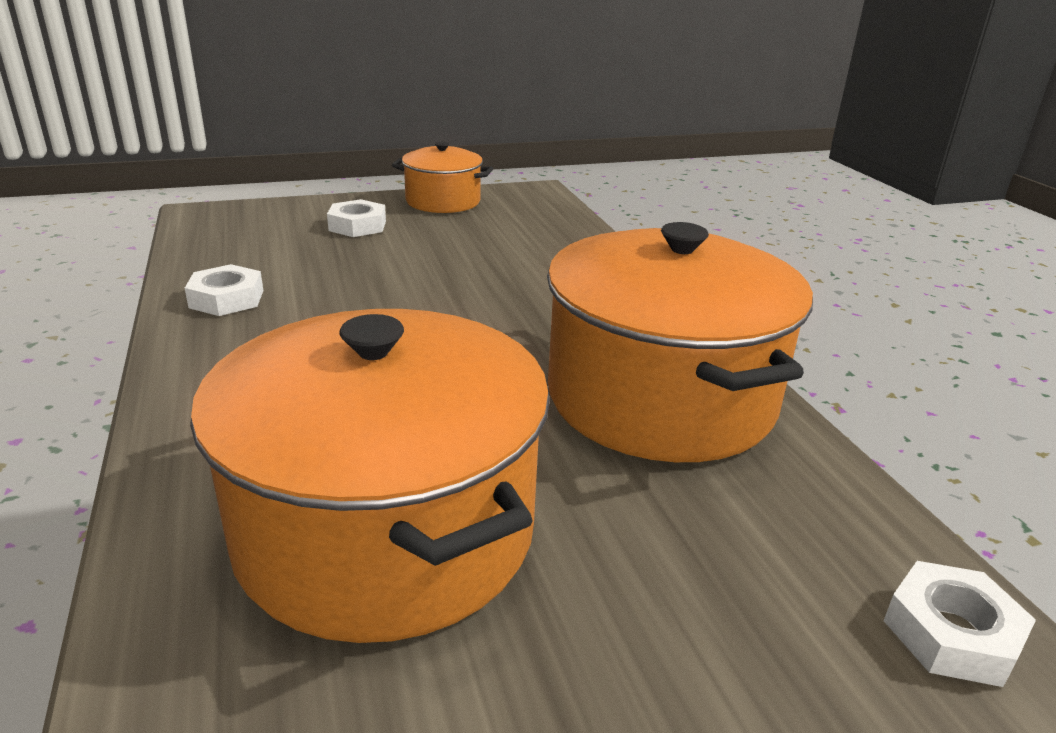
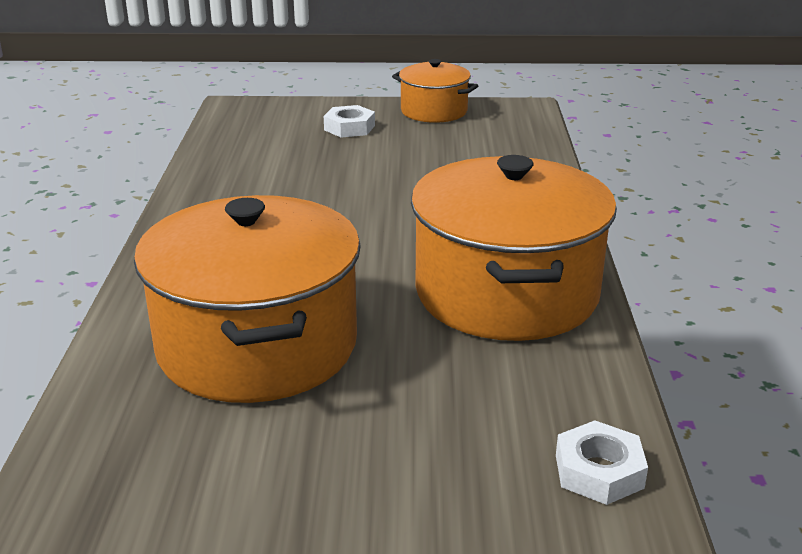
camera: 20 degrees right, 0 degrees up
white nut [185,264,263,316] -> none

